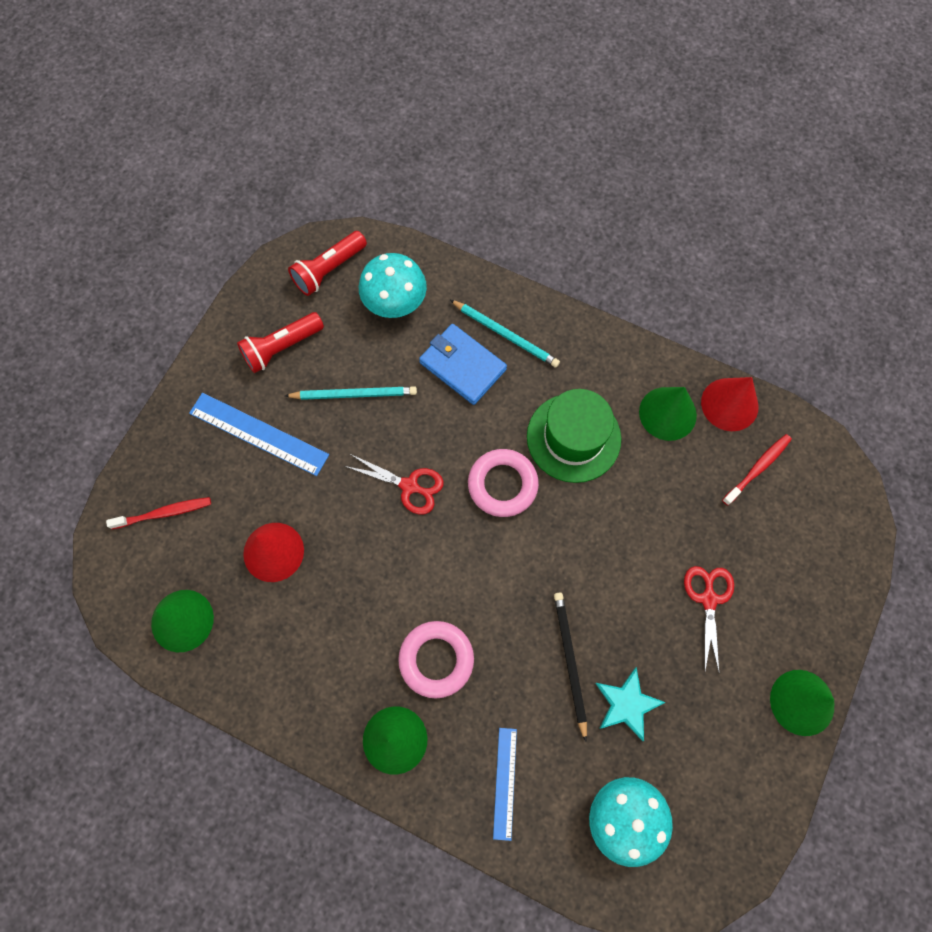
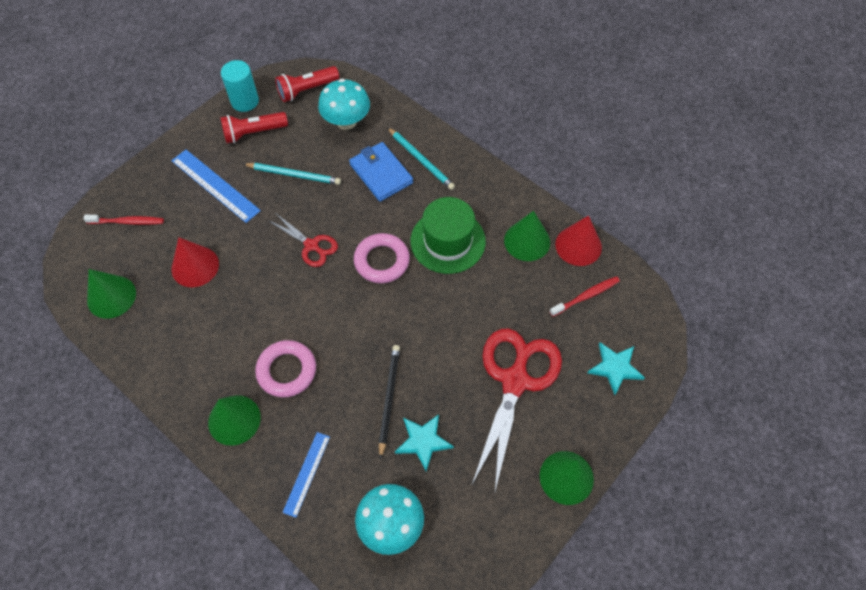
camera: 15 degrees right, 10 degrees down
red scissors [684,566,734,672] -> red scissors [471,328,562,491], size x1.93
none -> turquoise cylinder [221,60,259,112]
none -> turquoise star [587,342,645,395]

